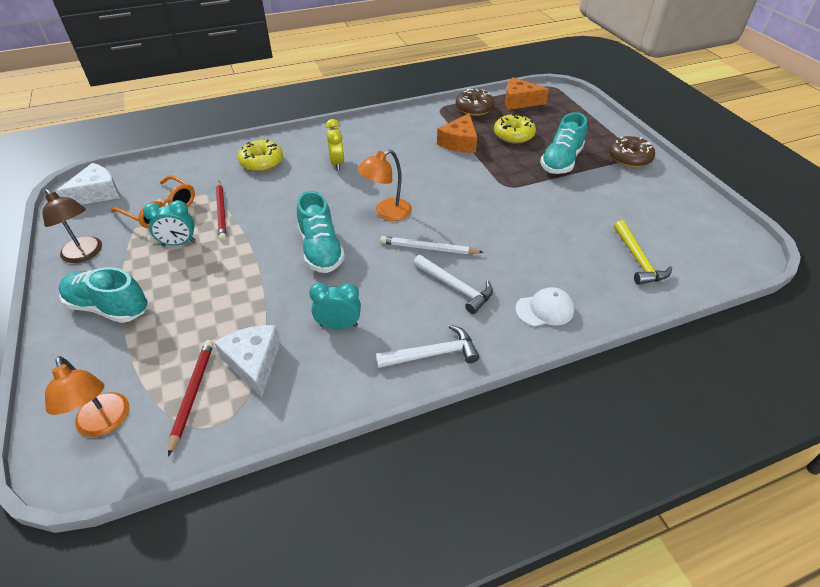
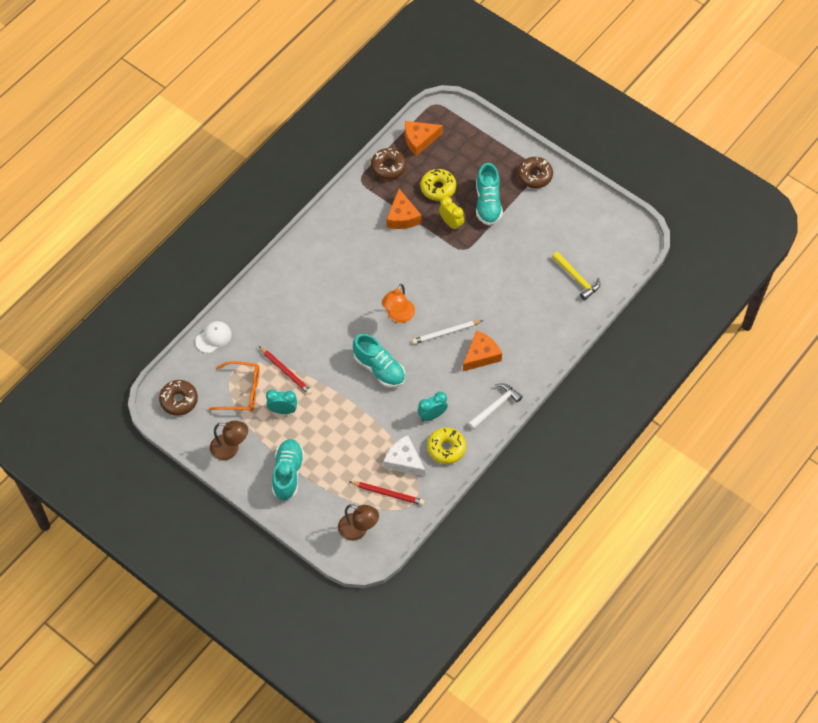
camera: 30 degrees left, 15 degrees up
orange lamp [45,356,129,437] -> brown lamp [338,504,379,541]
white cheese [56,163,120,205] -> brown donut [159,380,198,416]
turquoise shoe [58,267,148,323] -> turquoise shoe turned 105 degrees clockwise [272,439,304,501]
turquoise clock [143,200,196,246] -> turquoise clock turned 135 degrees counterclockwise [266,389,297,414]
red pencil [168,340,214,456] -> red pencil turned 135 degrees clockwise [350,481,424,505]
yellow donut [238,140,283,172] -> yellow donut moved to [427,428,466,464]
yellow clock [325,119,345,170] -> yellow clock moved to [439,196,464,231]
white hammer [413,255,493,314] -> orange cheese [463,330,502,371]
white cap [515,287,574,327] -> white cap moved to [196,321,232,353]

